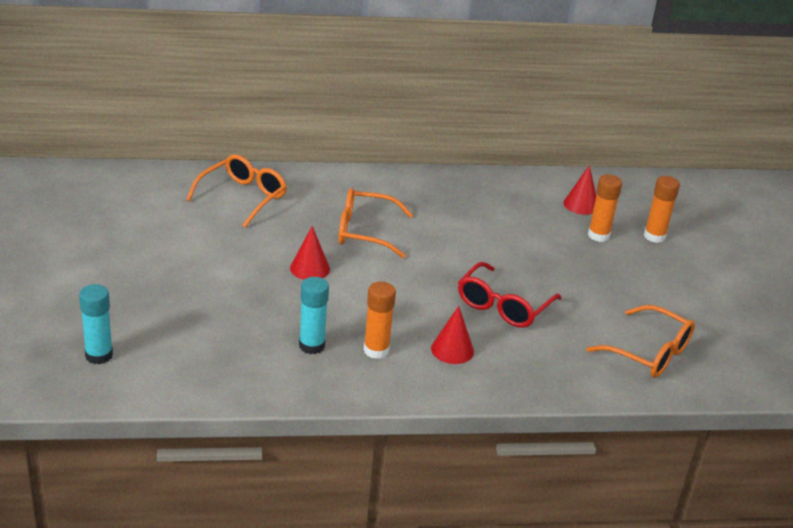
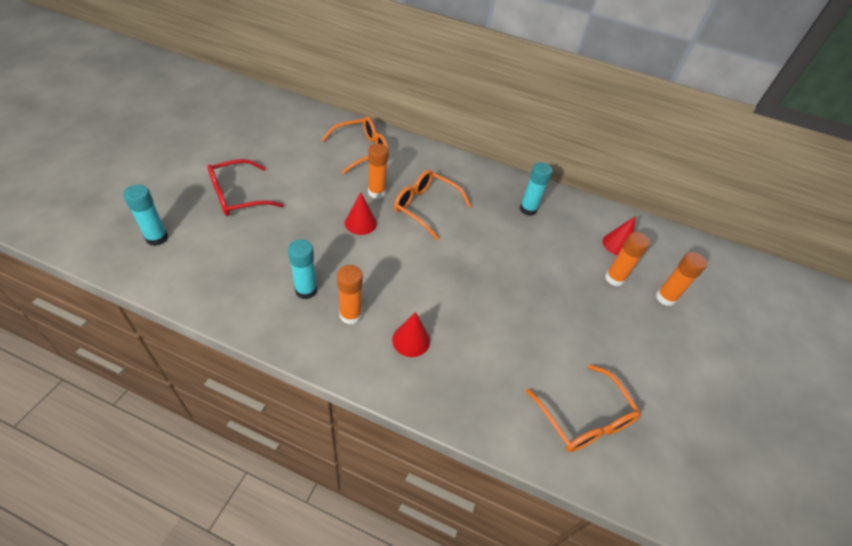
camera: 25 degrees right, 15 degrees up
red glasses [458,262,562,328] -> red glasses moved to [207,159,284,216]
none -> orange glue stick [368,143,388,199]
none -> turquoise glue stick [520,162,552,216]

